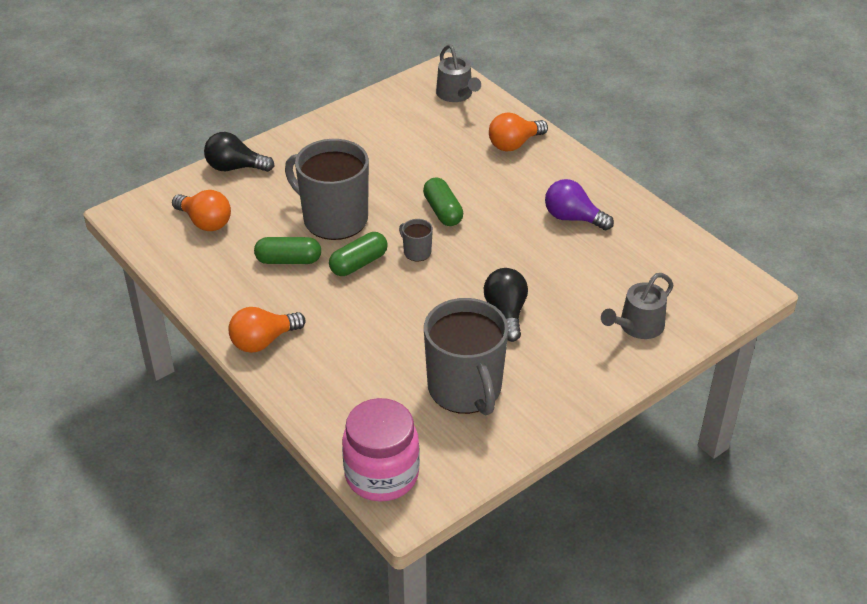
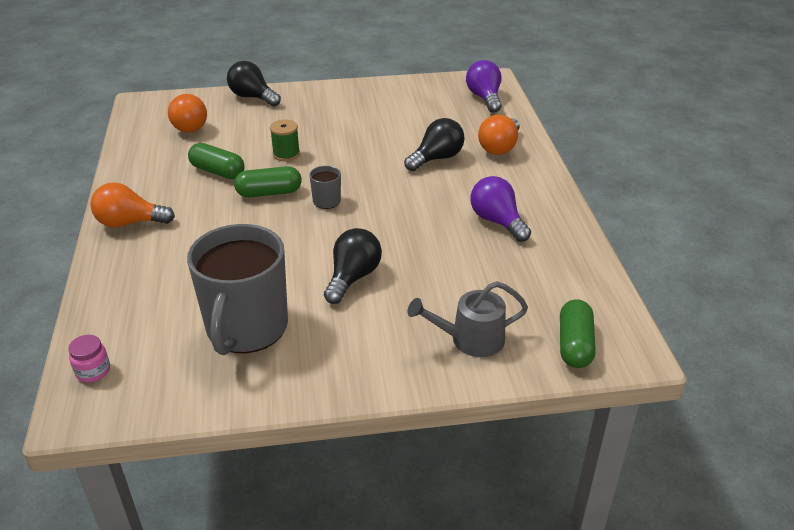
camera: 30 degrees right, 5 degrees down
grey mug [285,139,369,240] -> green spool [270,120,300,161]
pink jar [342,398,420,502] -> pink jar [68,335,110,382], size x0.42
green capsule [423,177,463,226] -> green capsule moved to [560,299,596,368]
grey watering can [436,44,481,102] -> purple light bulb [466,60,501,113]
orange light bulb [489,112,548,151] -> orange light bulb turned 60 degrees counterclockwise [478,115,520,155]
none -> black light bulb [404,118,465,171]

